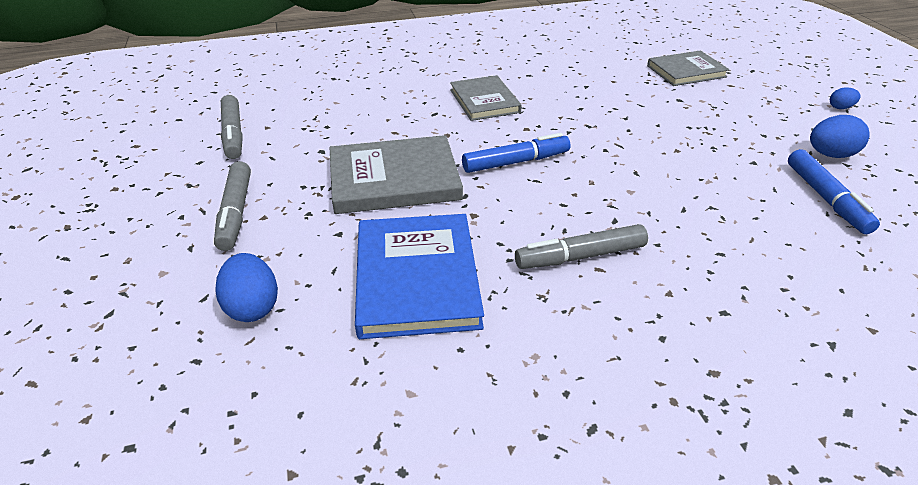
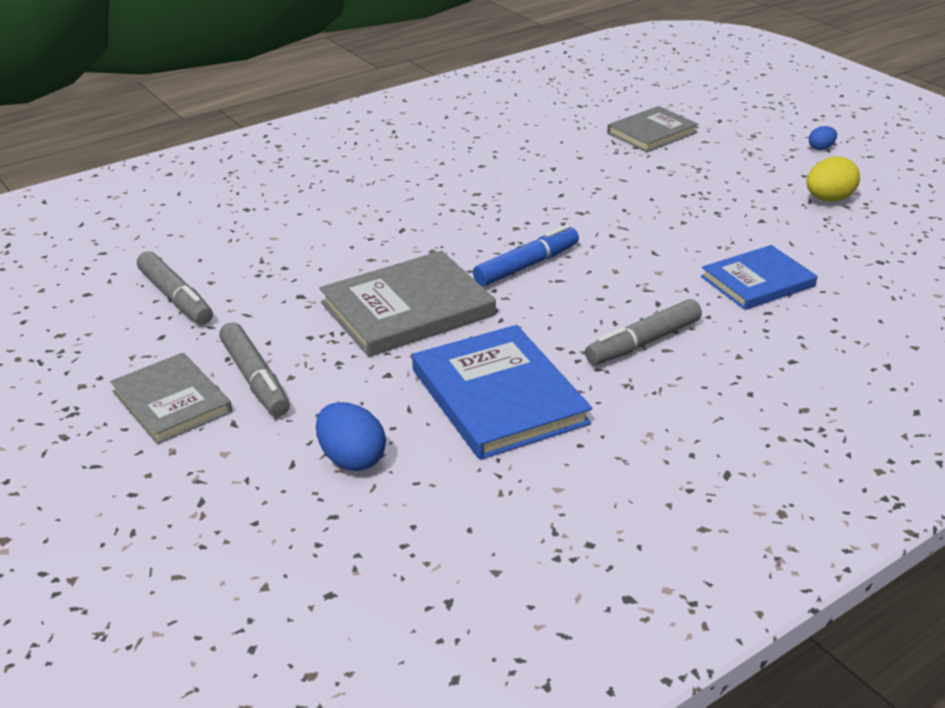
camera: 20 degrees left, 5 degrees down
grey book [450,75,522,121] -> grey book moved to [110,353,232,444]
blue marker [788,149,880,234] -> none
blue egg [810,115,870,158] -> yellow egg [807,156,860,201]
none -> blue book [701,245,818,310]

